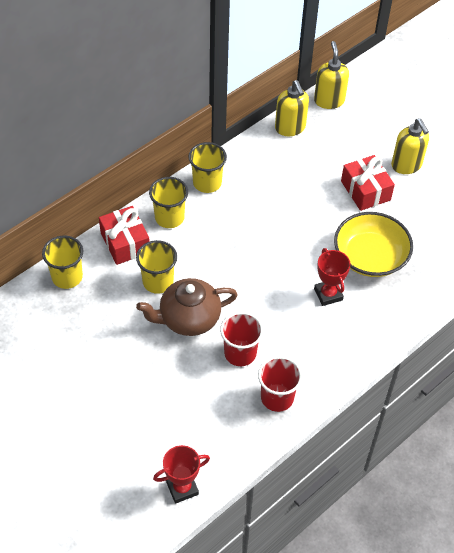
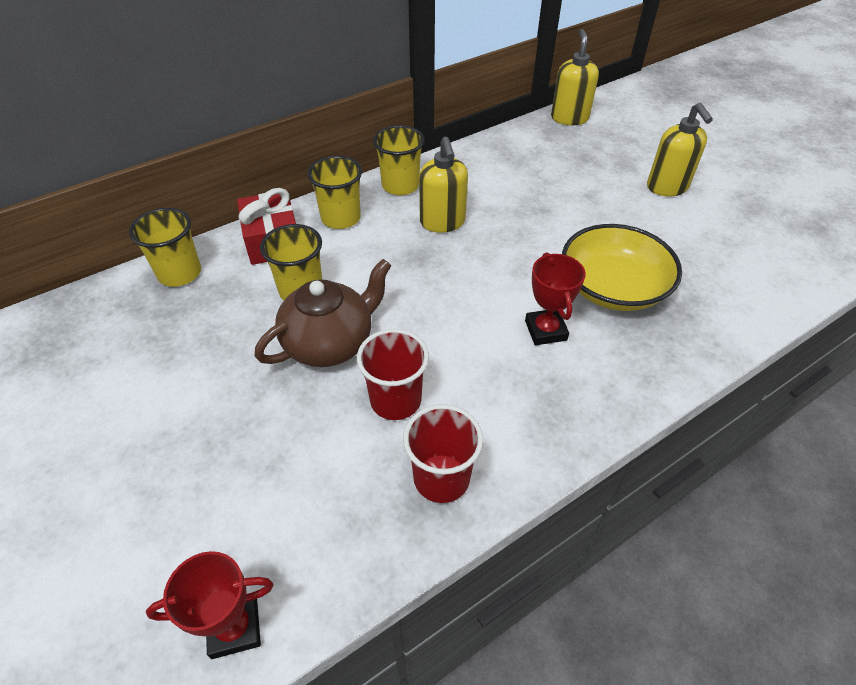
camera: 10 degrees right, 5 degrees down
brown teapot [136,278,238,336] -> brown teapot turned 150 degrees clockwise [255,259,391,367]
yellow soap dispenser [275,80,309,136] -> yellow soap dispenser moved to [419,137,468,233]
red gift [341,155,395,211] -> none

